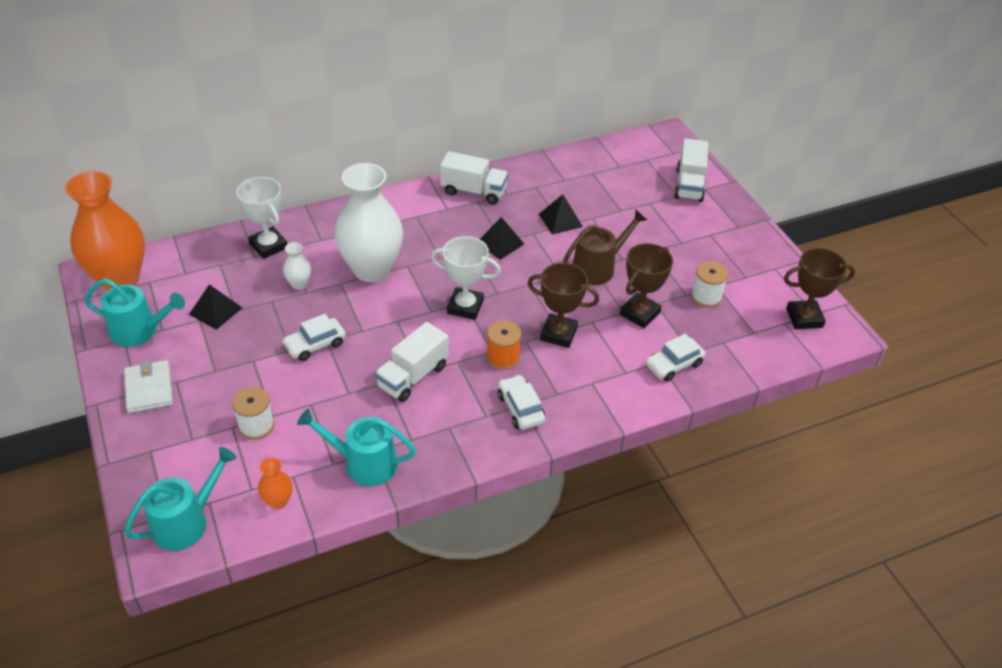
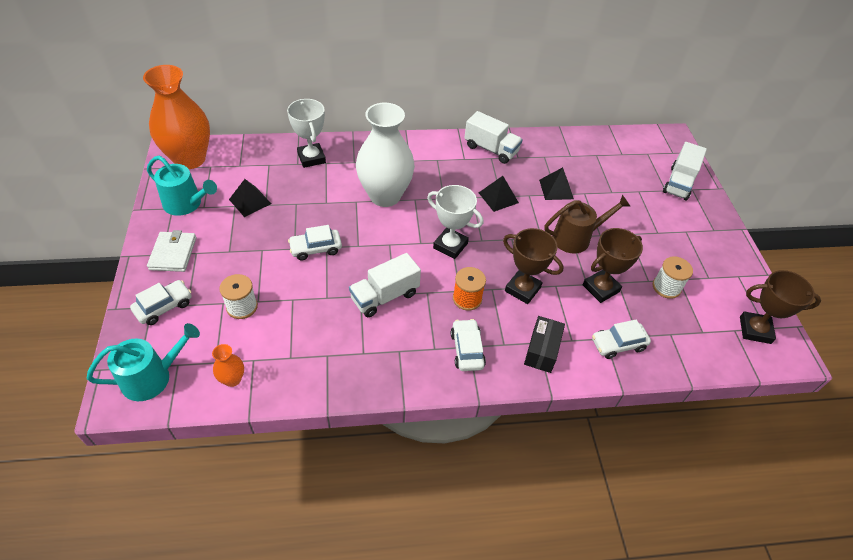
camera: 15 degrees right, 5 degrees up
white vase [283,242,311,290] -> none
turquoise watering can [297,409,416,486] -> none
none -> white car [130,280,192,325]
none -> black box [524,316,565,373]

